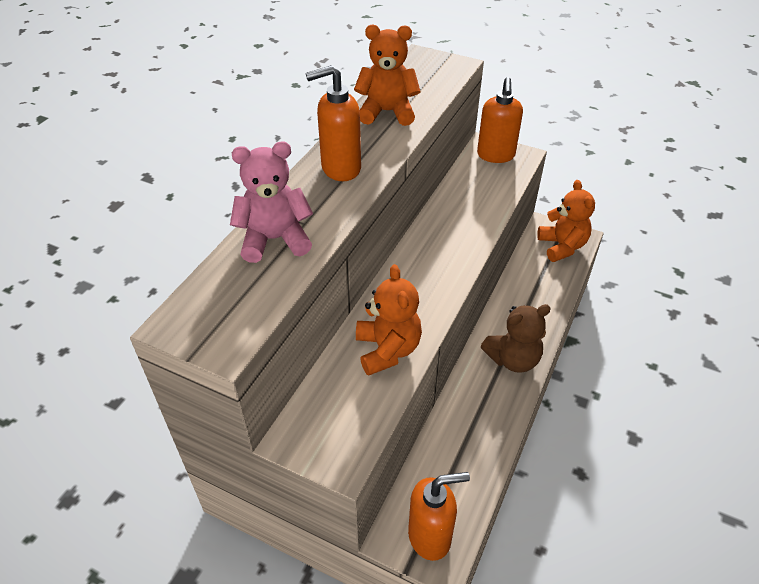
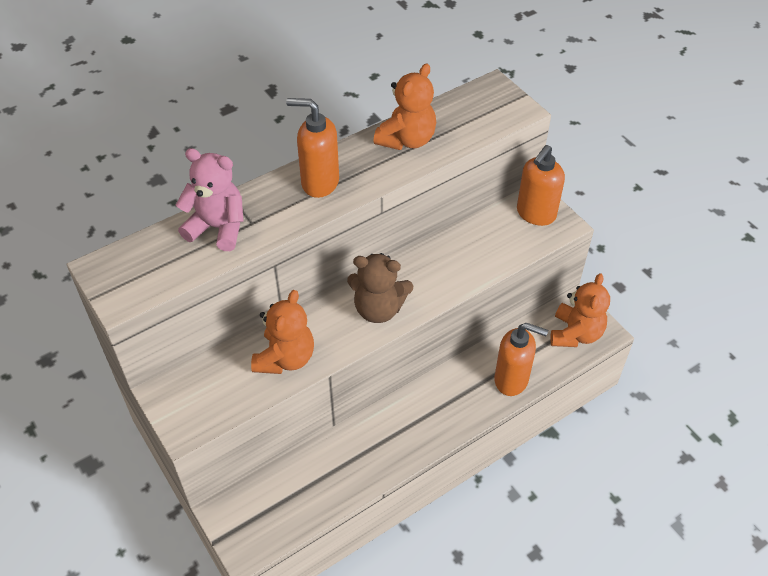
camera: 30 degrees right, 5 degrees up
orange teddy bear [354,25,420,126] -> orange teddy bear turned 90 degrees clockwise [374,63,436,150]
orange soap dispenser [408,472,470,561] -> orange soap dispenser moved to [494,323,548,396]
brown teddy bear [481,304,551,373] -> brown teddy bear moved to [347,253,413,323]

